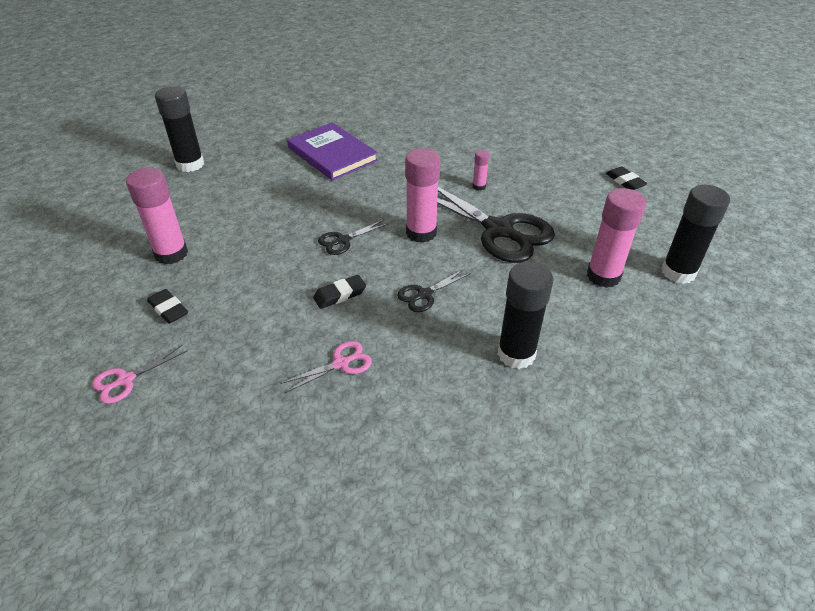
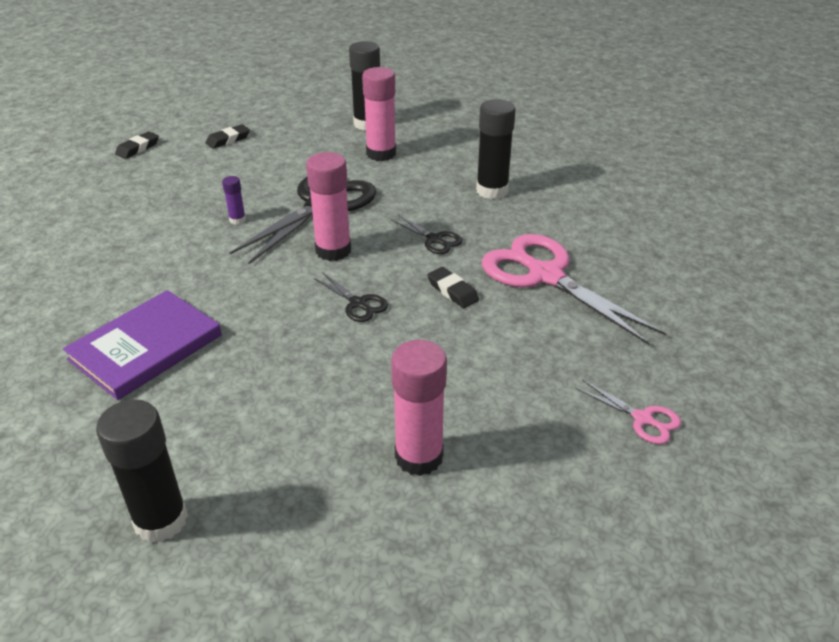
camera: 100 degrees left, 5 degrees down
black eraser [147,289,188,324] -> black eraser moved to [115,131,159,159]
pink scissors [280,341,372,393] -> pink scissors [482,234,666,345], size x2.22
pink glue stick [472,150,490,191] -> purple glue stick [222,176,246,225]

